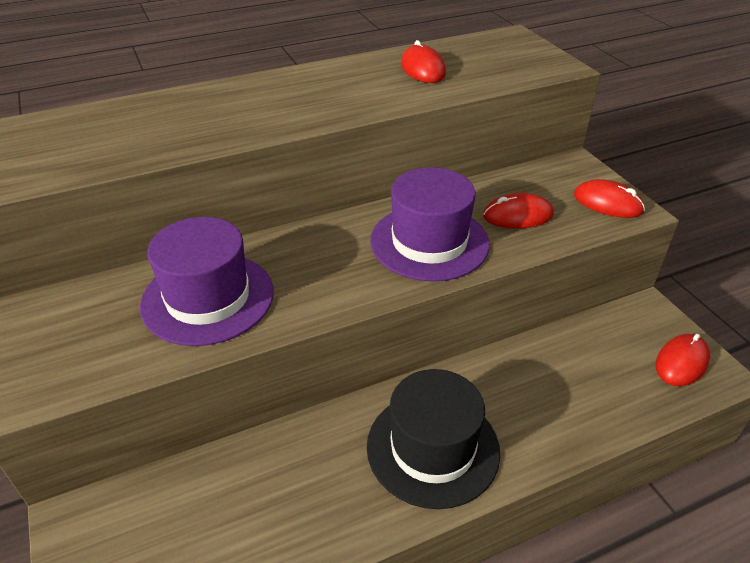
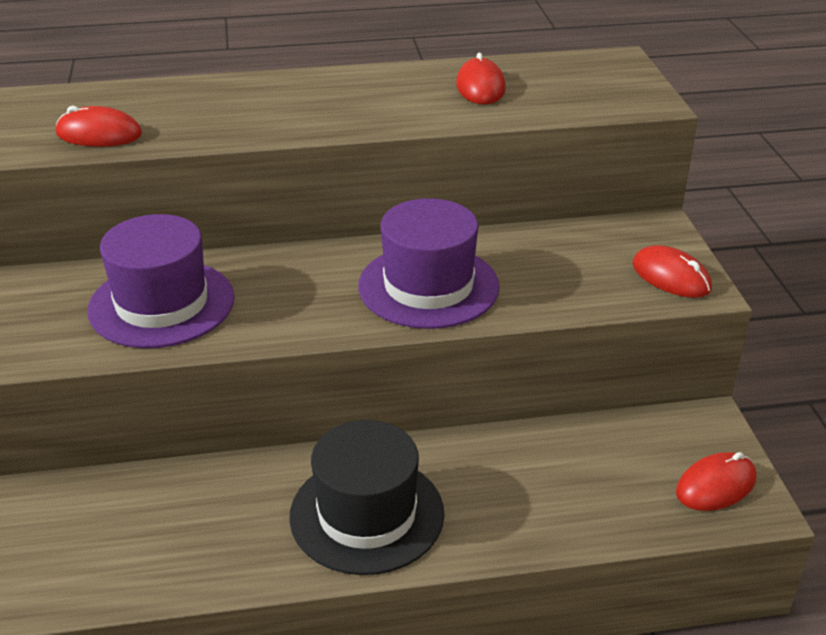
camera: 15 degrees right, 5 degrees down
red mouse [483,193,554,229] -> red mouse moved to [56,106,142,147]

